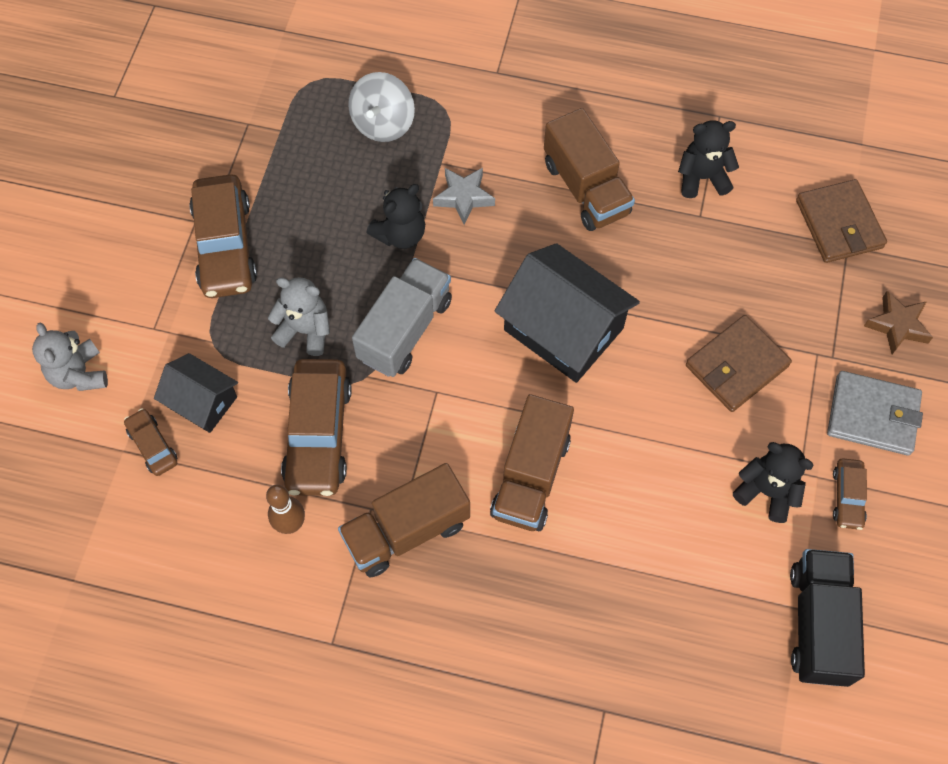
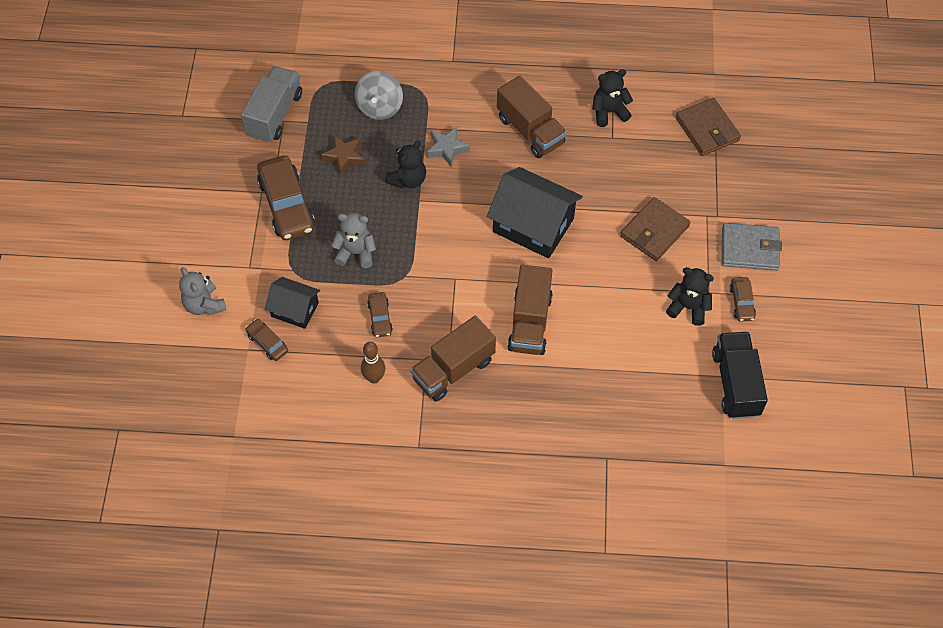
camera: 10 degrees left, 5 degrees down
brown car [281,359,352,496] -> brown car [367,292,393,337], size x0.50
grey truck [352,258,452,377] -> grey truck moved to [241,66,302,142]
brown star [864,291,933,354] -> brown star moved to [321,135,365,176]

